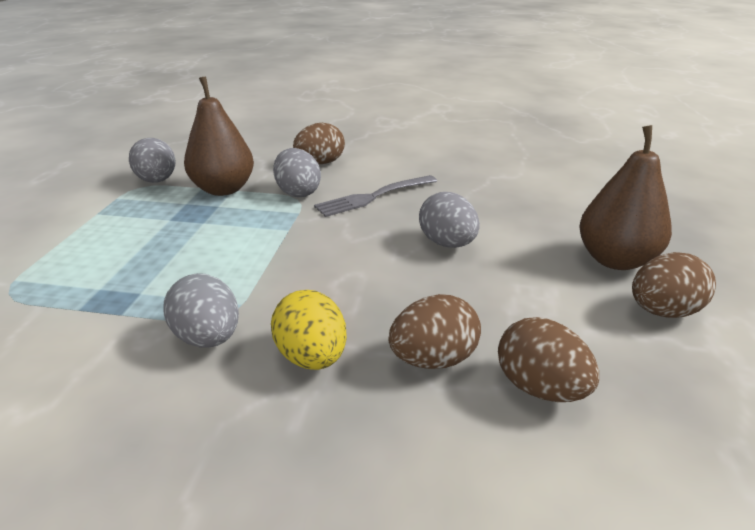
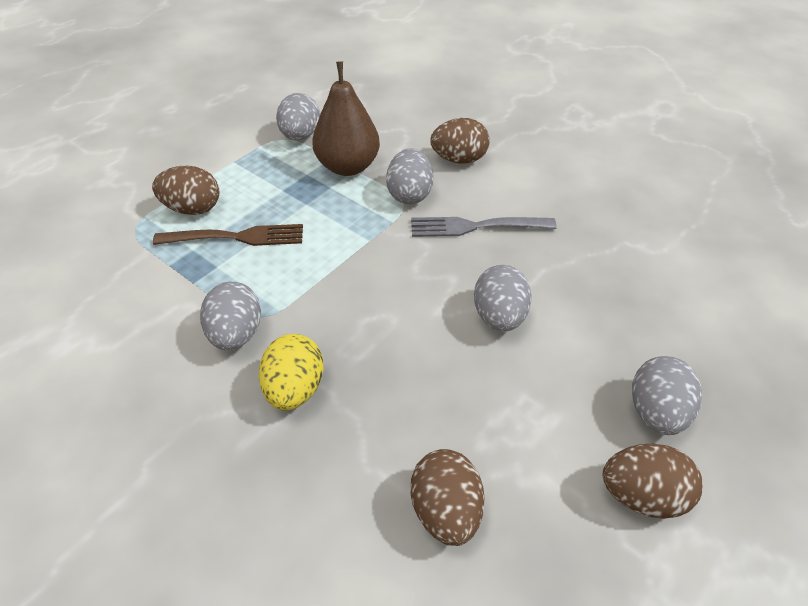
camera: 30 degrees right, 15 degrees up
brown egg [388,294,481,369] -> brown egg moved to [152,165,219,215]
brown pear [579,125,672,270] -> grey egg [632,356,702,435]
none -> brown fork [153,224,303,246]

